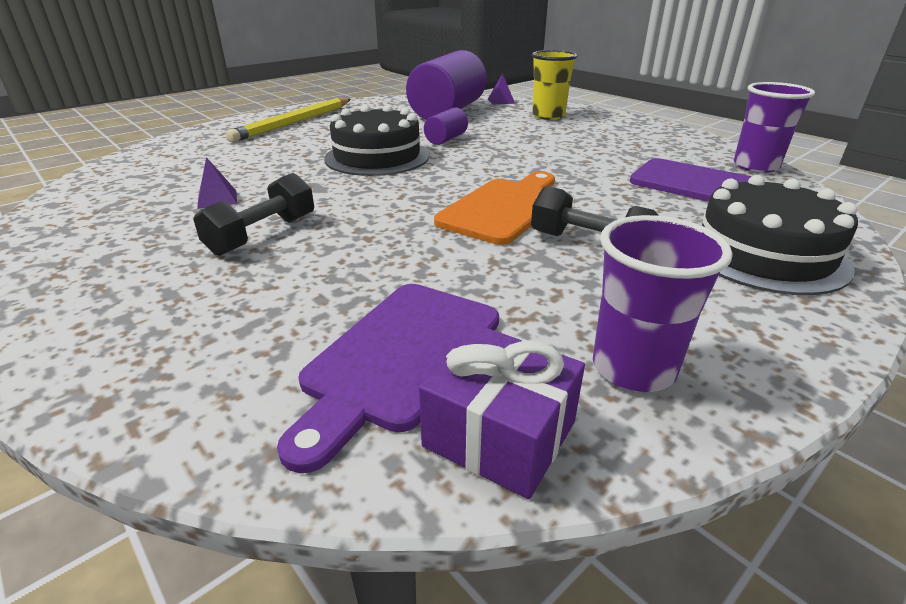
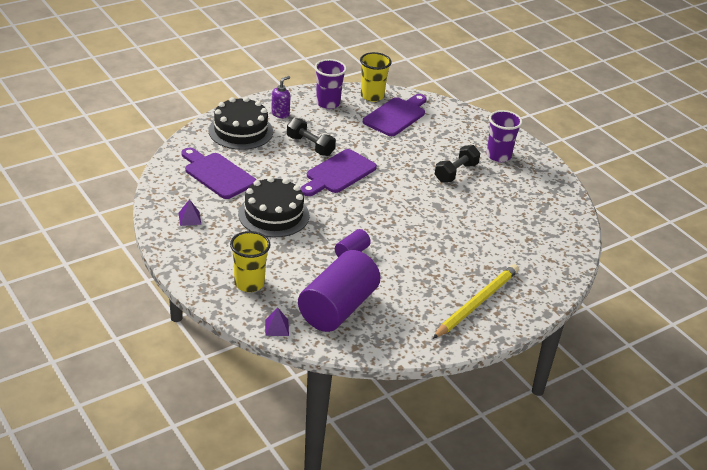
camera: 175 degrees left, 5 degrees up
purple pyramid [197,157,237,209] -> purple pyramid moved to [179,199,201,226]
black cake [324,105,429,176] -> black cake moved to [238,176,309,237]
purple gift [419,325,585,499] -> yellow cup [360,52,392,102]
orange cutting board [434,171,555,245] -> purple cutting board [301,149,377,196]
purple cup [734,82,815,173] -> purple cup moved to [487,110,522,162]
none -> purple soap dispenser [271,76,291,118]

